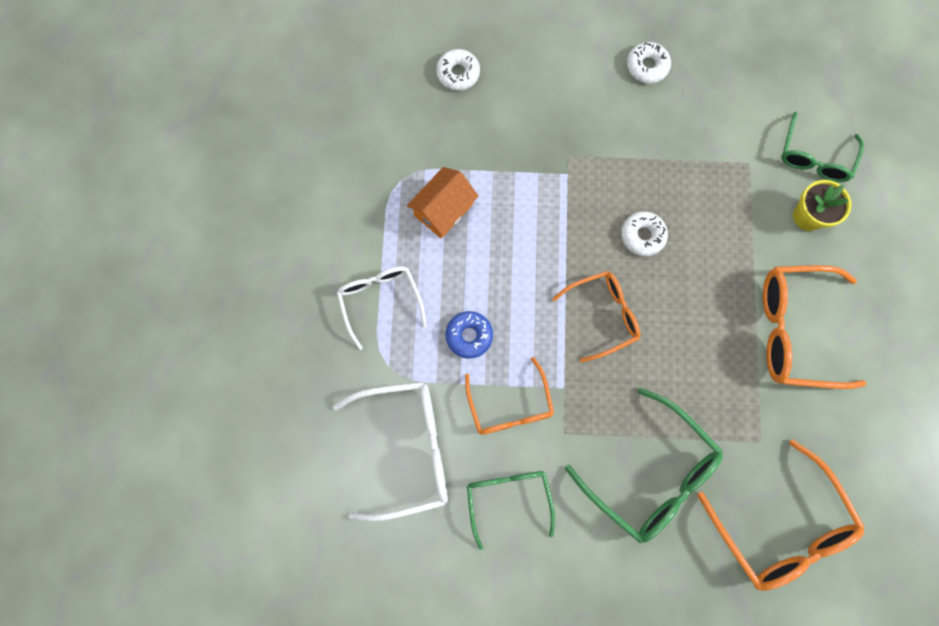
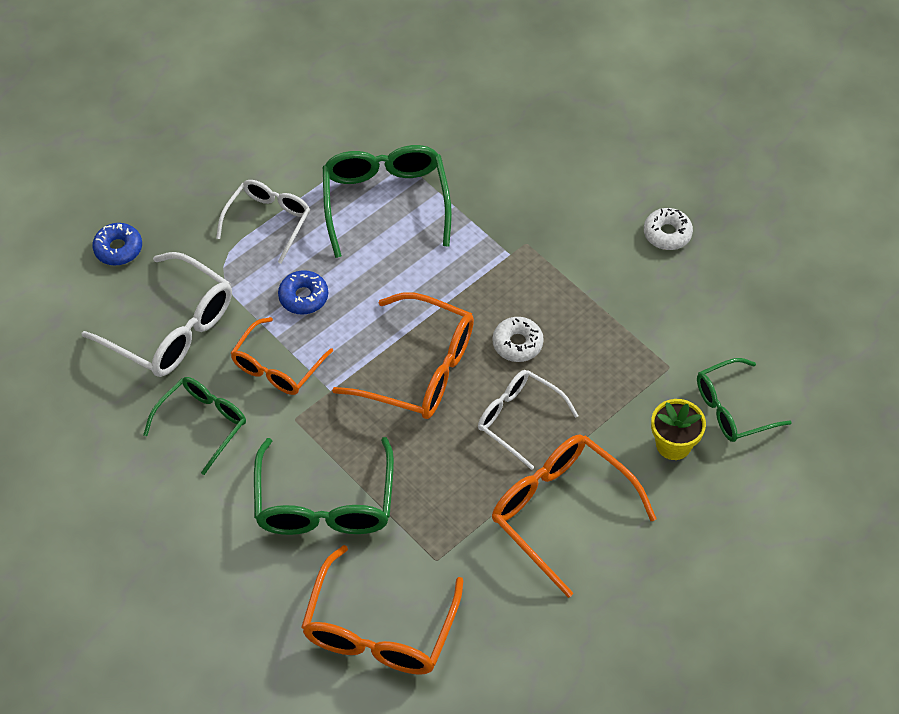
camera: 45 degrees right, 20 degrees down
orange house [407,167,479,238] -> green glasses [323,145,452,258]
white donut [436,49,480,91] -> none
orange glasses [552,271,640,363] -> orange glasses [332,292,474,419], size x1.55
none -> blue donut [92,223,142,265]
none -> white glasses [478,370,578,470]

